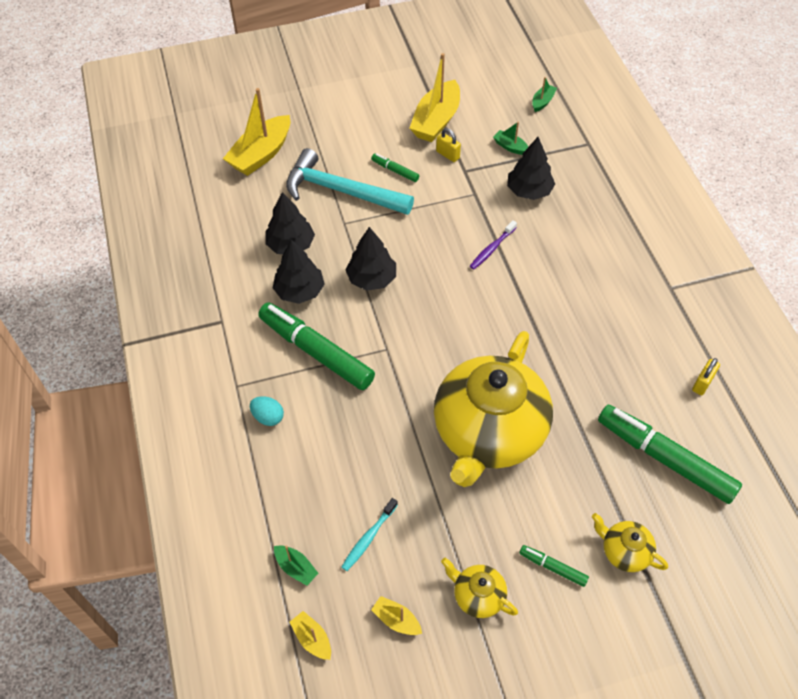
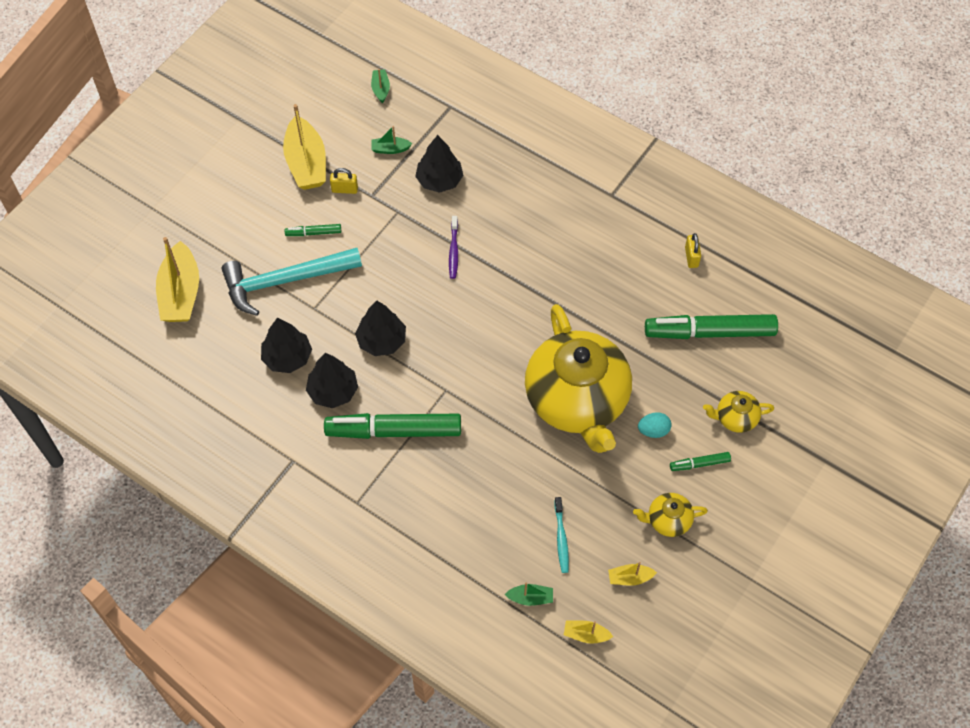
camera: 40 degrees left, 5 degrees up
turquoise egg [250,396,284,426] -> turquoise egg moved to [638,412,672,438]

